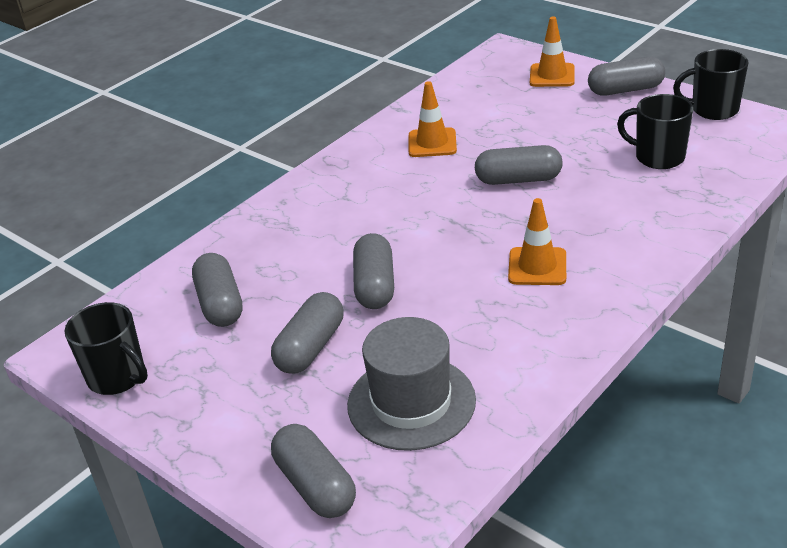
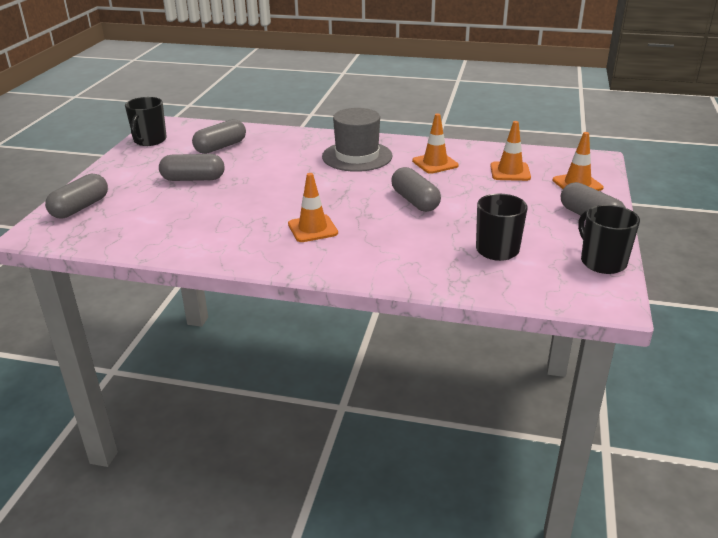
camera: 60 degrees right, 5 degrees down
grey hat [347,317,476,451] -> grey hat moved to [322,108,392,172]
grey capsule [353,233,394,309] -> none
none -> orange traffic cone [490,121,531,181]

